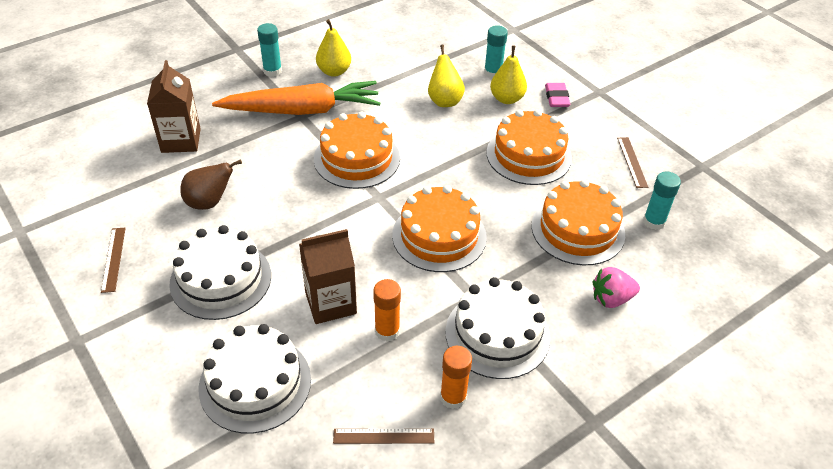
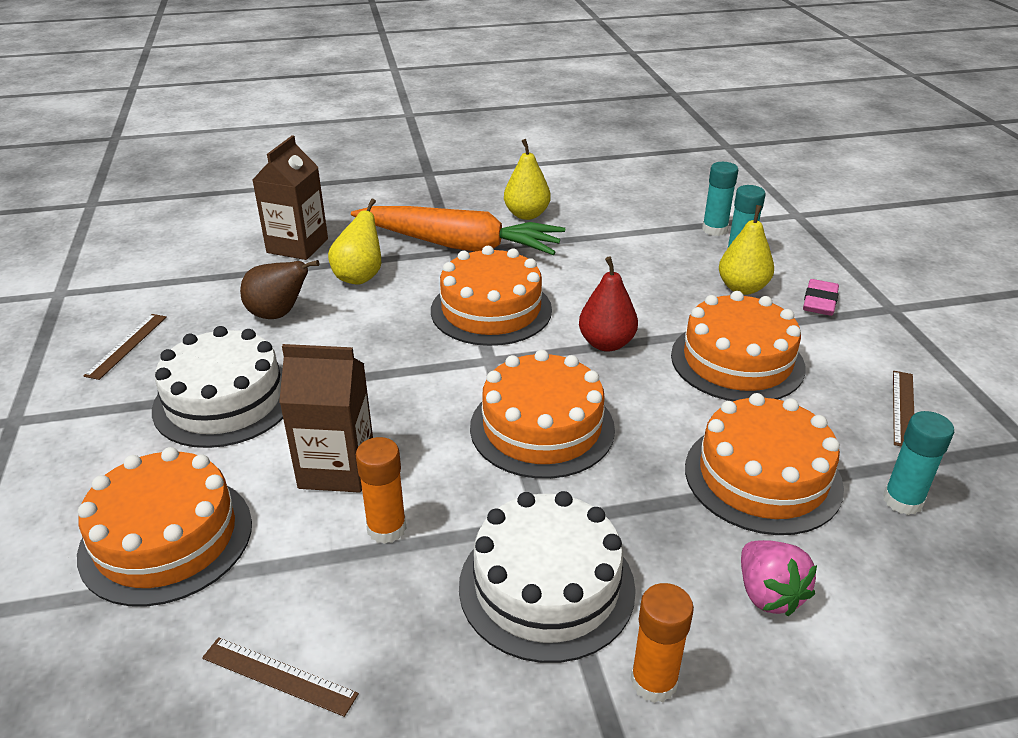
camera: 25 degrees right, 10 degrees down
white cake [198,324,311,434] -> orange cake [77,447,252,607]
turquoise glue stick [257,23,282,77] -> turquoise glue stick moved to [702,162,738,236]
yellow pear [428,45,465,107] -> yellow pear moved to [328,198,381,285]
orange glue stick [440,346,472,409] -> orange glue stick moved to [630,583,694,703]
pink strawberry [593,267,640,308] -> pink strawberry turned 120 degrees counterclockwise [741,540,817,616]
none -> red pear [579,256,638,351]

